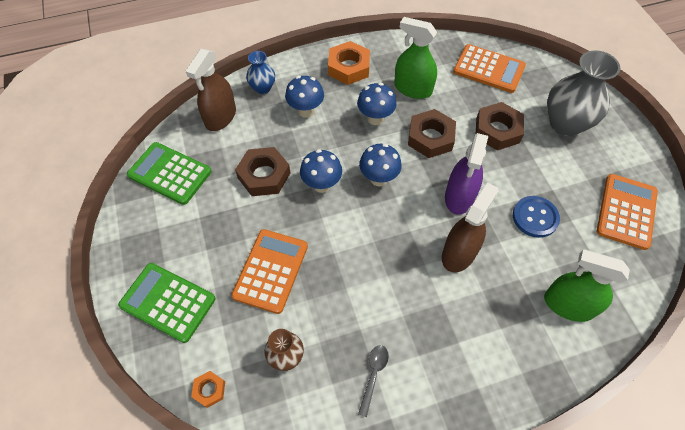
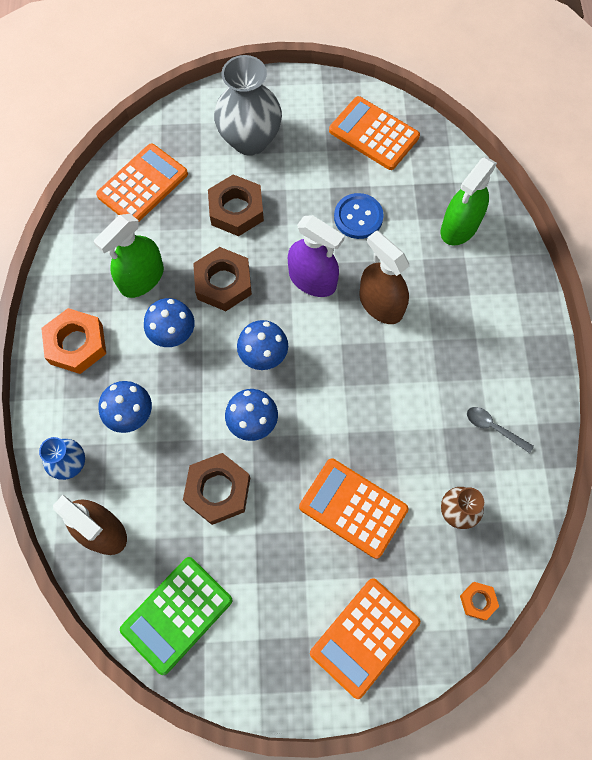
camera: 75 degrees left, 10 degrees up
green calculator [118,263,216,343] -> orange calculator [310,578,420,699]

